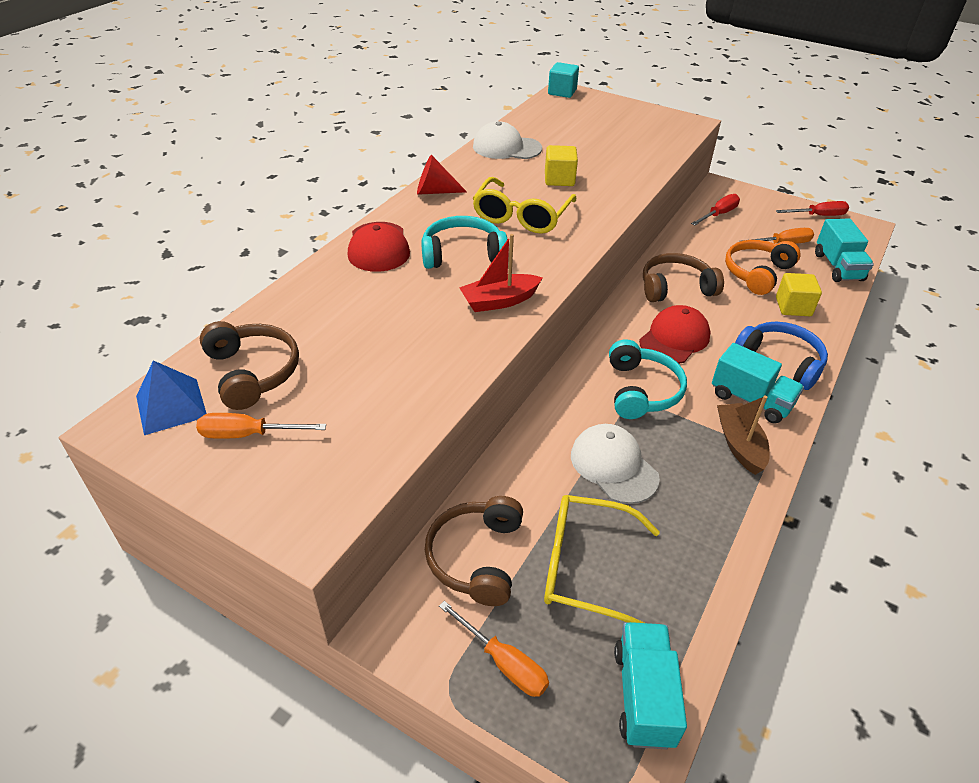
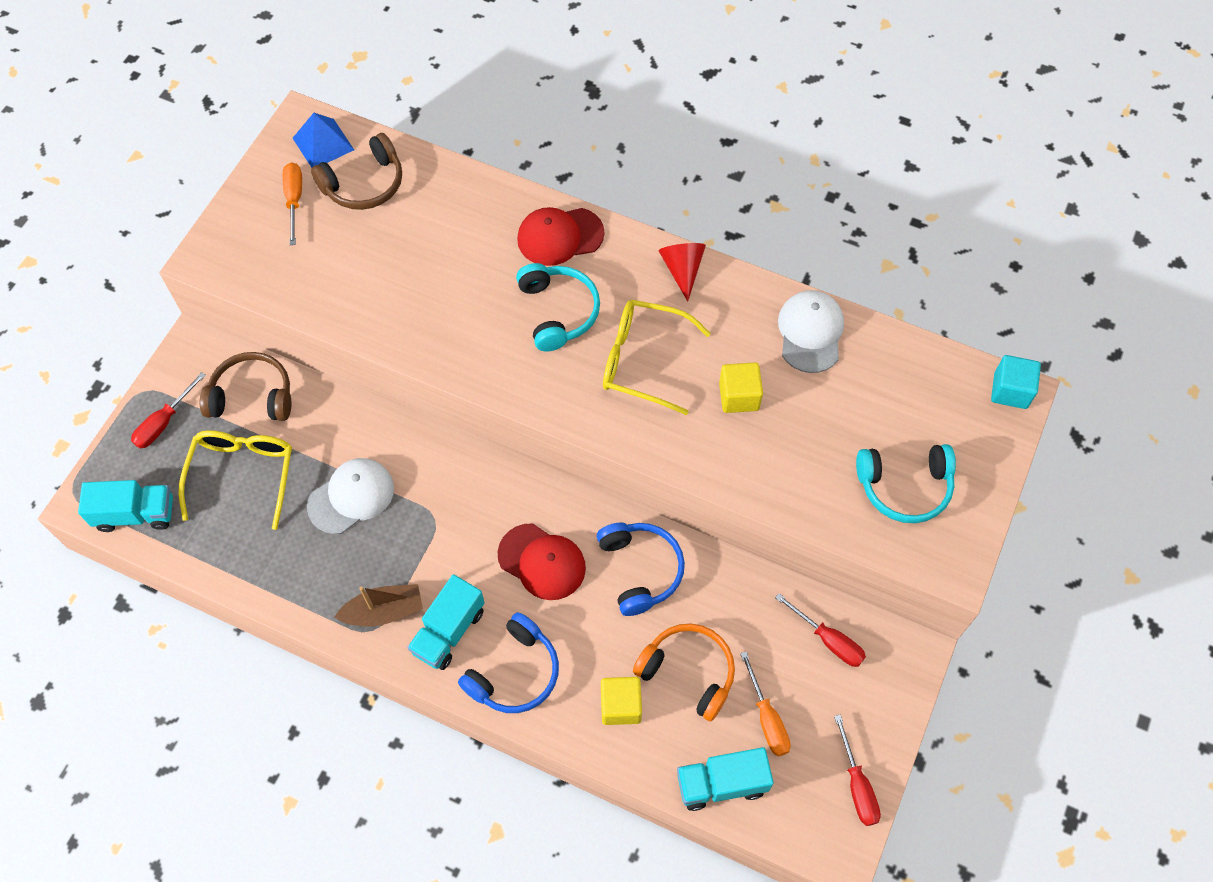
camera: 85 degrees right, 20 degrees up
orange screwdriver [439,601,549,697] -> red screwdriver [131,372,206,449]
red boat [459,234,543,312] -> none
turquoise headphones [609,339,687,419] -> turquoise headphones moved to [856,444,956,523]
brown headphones [643,253,724,302] -> blue headphones [597,522,685,616]

